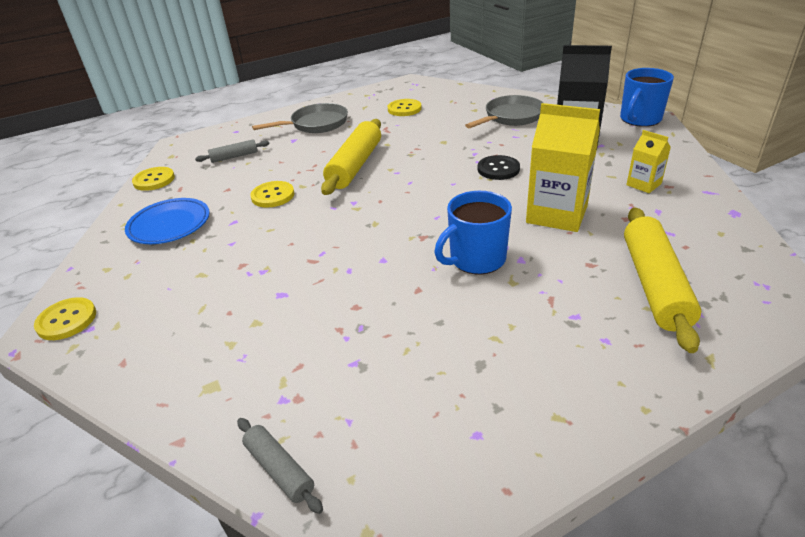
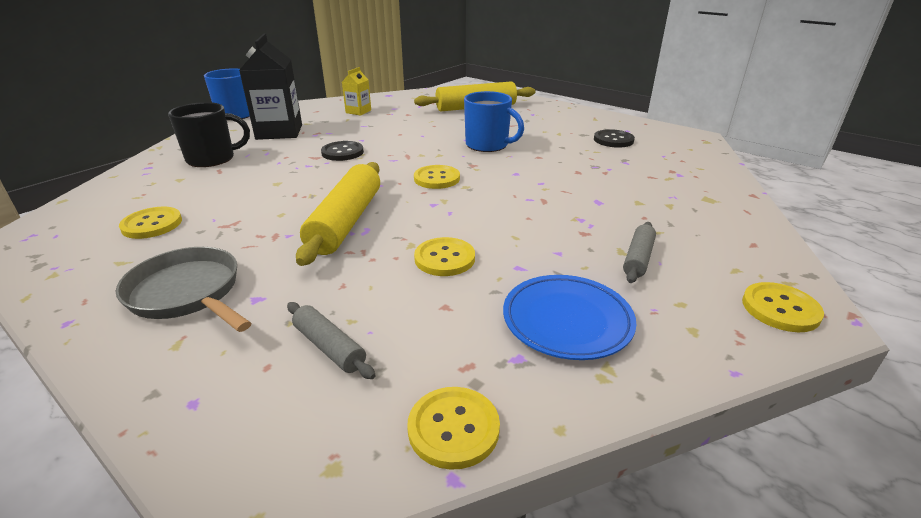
camera: 115 degrees left, 5 degrees down
grey rolling pin [237,418,323,514] -> grey rolling pin moved to [623,222,656,283]
yellow rolling pin [321,119,381,195] -> yellow rolling pin turned 75 degrees counterclockwise [296,162,380,266]
grey pan [465,95,543,128] -> black mug [168,102,250,167]
yellow carton [526,103,600,232] -> none
none -> yellow button [414,165,460,189]
none -> black button [594,129,635,148]

